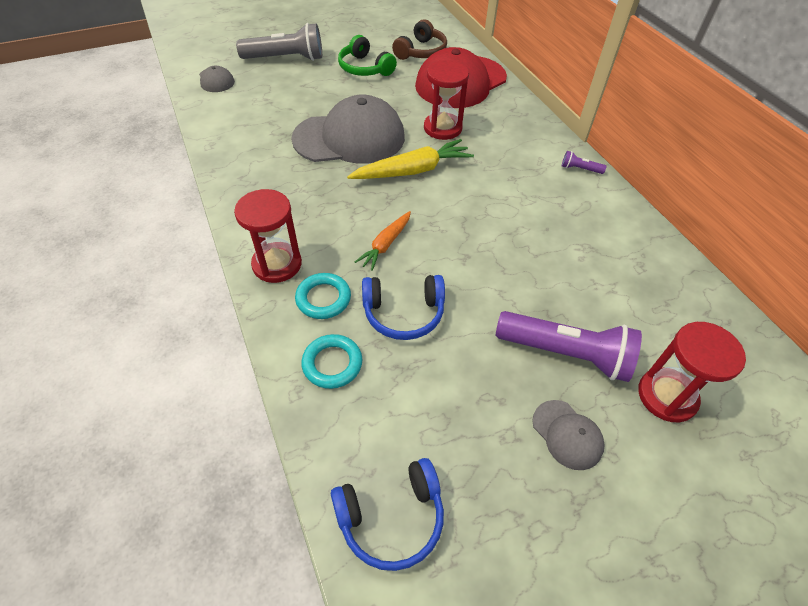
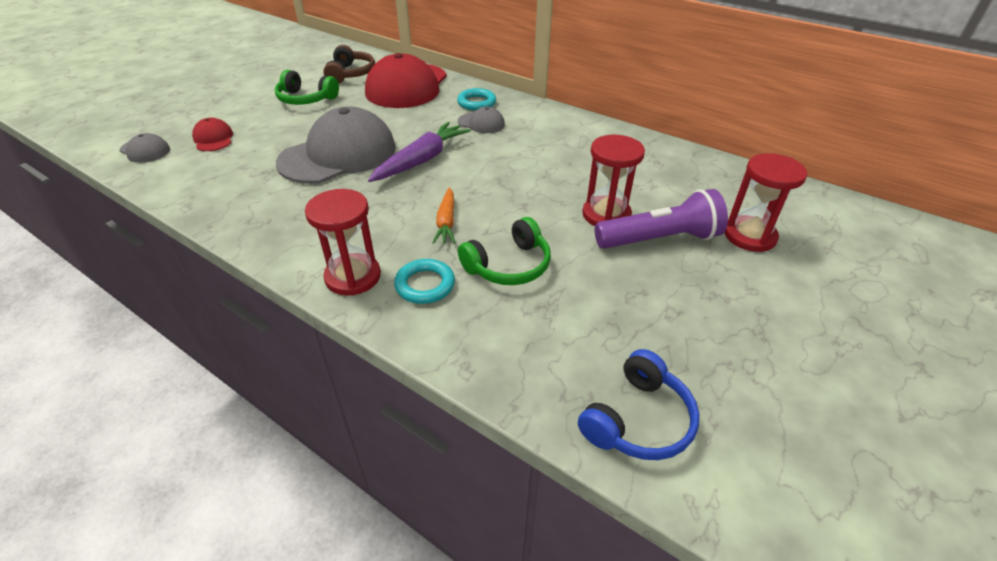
camera: 30 degrees left, 10 degrees down
grey flashlight [236,23,322,61] -> none
turquoise ring [301,334,363,389] -> turquoise ring moved to [457,88,496,111]
yellow carrot [347,139,474,179] -> purple carrot [368,122,470,182]
blue headphones [362,275,445,340] -> green headphones [458,217,551,285]
red hourglass [424,60,469,140] -> red hourglass moved to [582,135,645,226]
grey cap [532,400,605,470] -> grey cap moved to [458,107,505,133]
purple flashlight [562,151,607,174] -> none
none -> red cap [192,118,233,151]

